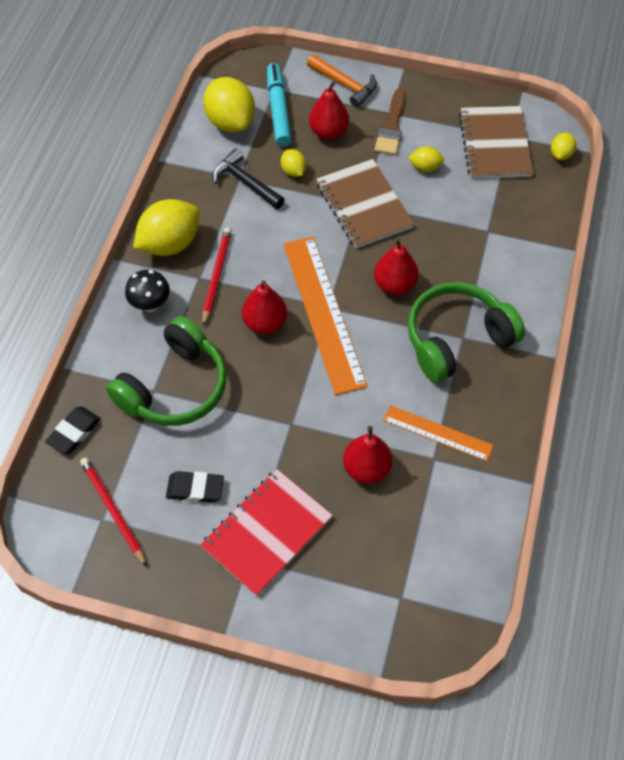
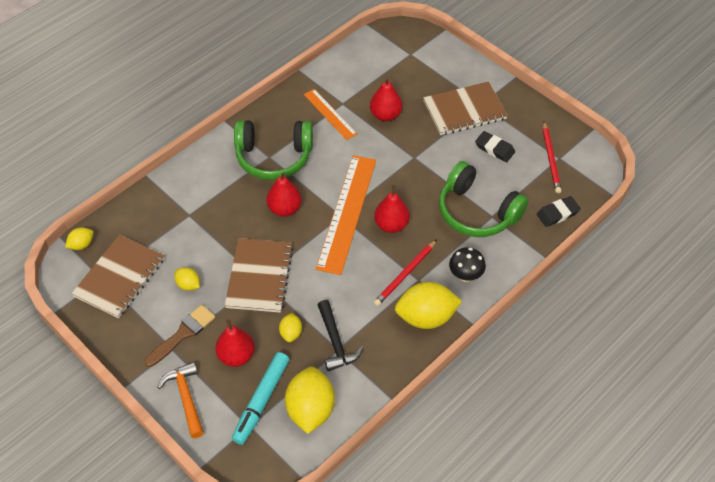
camera: 150 degrees left, 5 degrees down
green headphones [106,316,227,426] -> green headphones turned 120 degrees counterclockwise [439,161,529,237]
red notebook [200,469,333,596] -> brown notebook [423,81,508,135]

